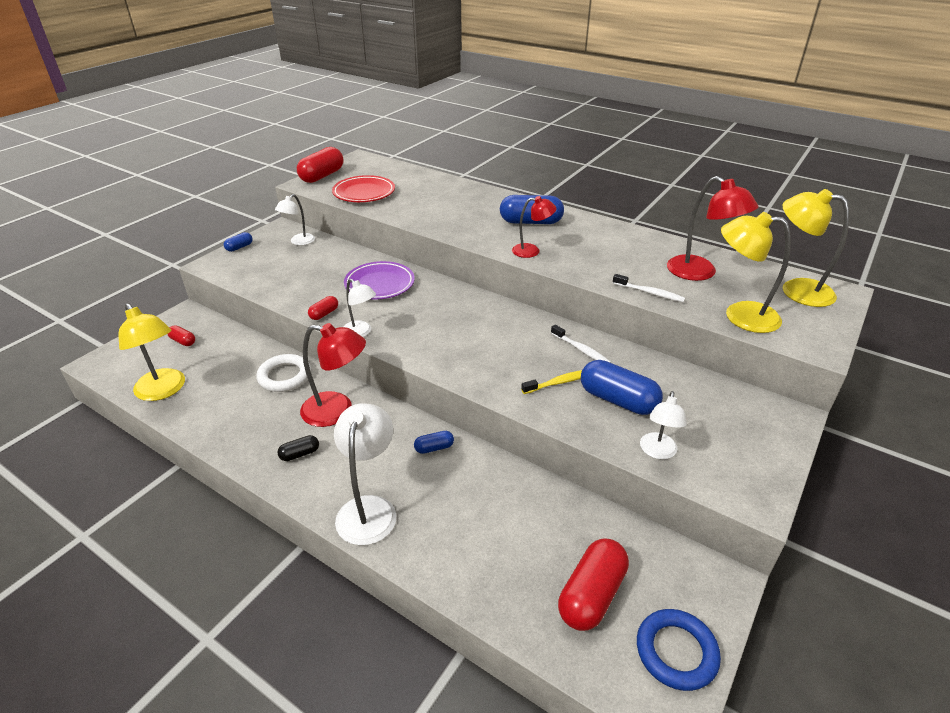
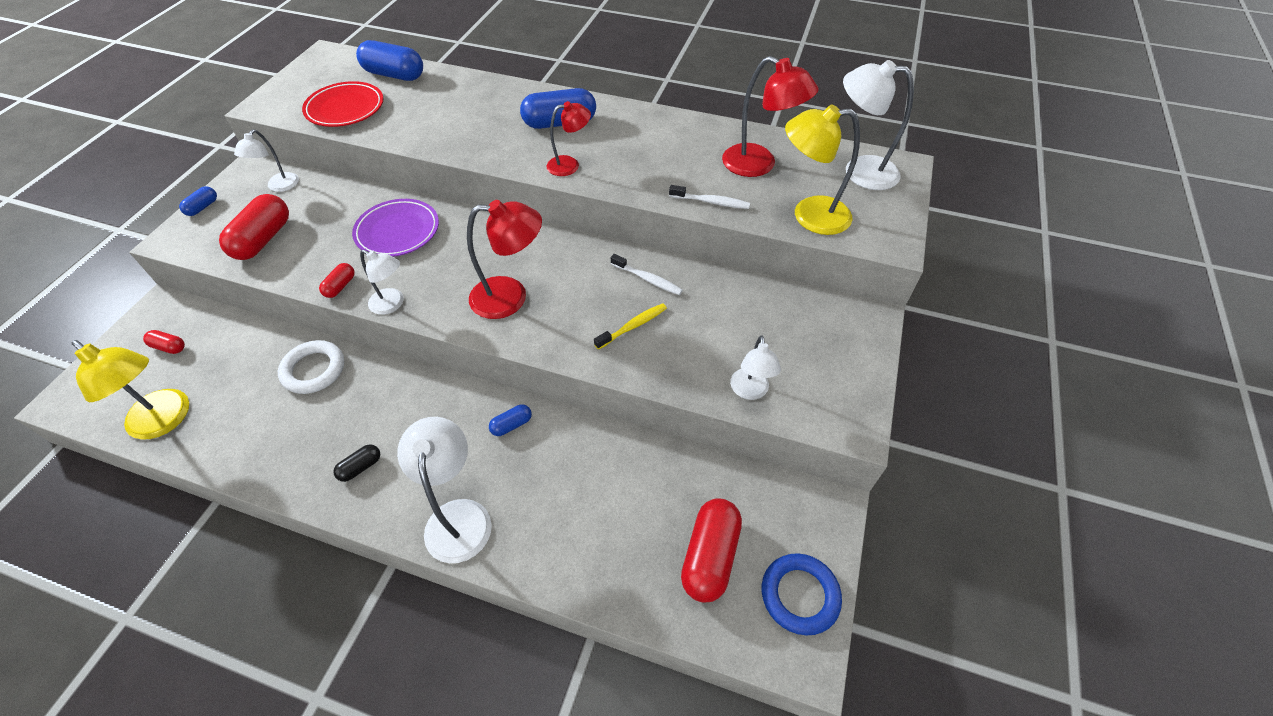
camera: 15 degrees left, 15 degrees up
red capsule [297,147,343,183] -> red capsule moved to [219,194,289,260]
red lamp [300,323,366,427] -> red lamp moved to [467,200,542,319]
blue capsule [581,360,663,415] -> blue capsule moved to [356,40,423,81]
yellow lamp [782,189,849,307] -> white lamp [843,60,914,190]

